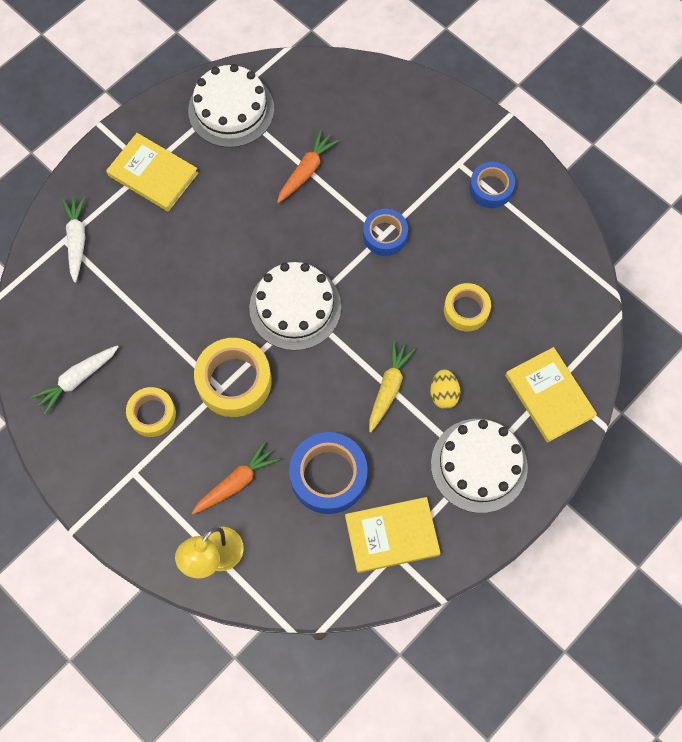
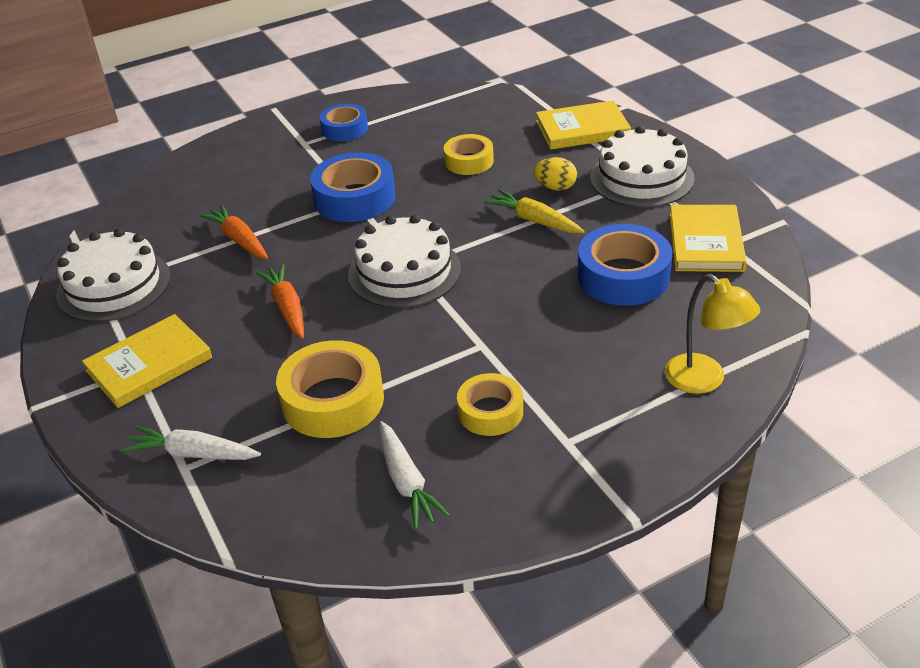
camera: 70 degrees left, 30 degrees down
orange carrot [192,441,280,514] -> orange carrot moved to [256,264,304,339]
yellow tape [194,338,272,417] -> yellow tape moved to [276,340,384,438]
blue tape [363,209,408,256] -> blue tape [310,152,396,222], size x1.60

